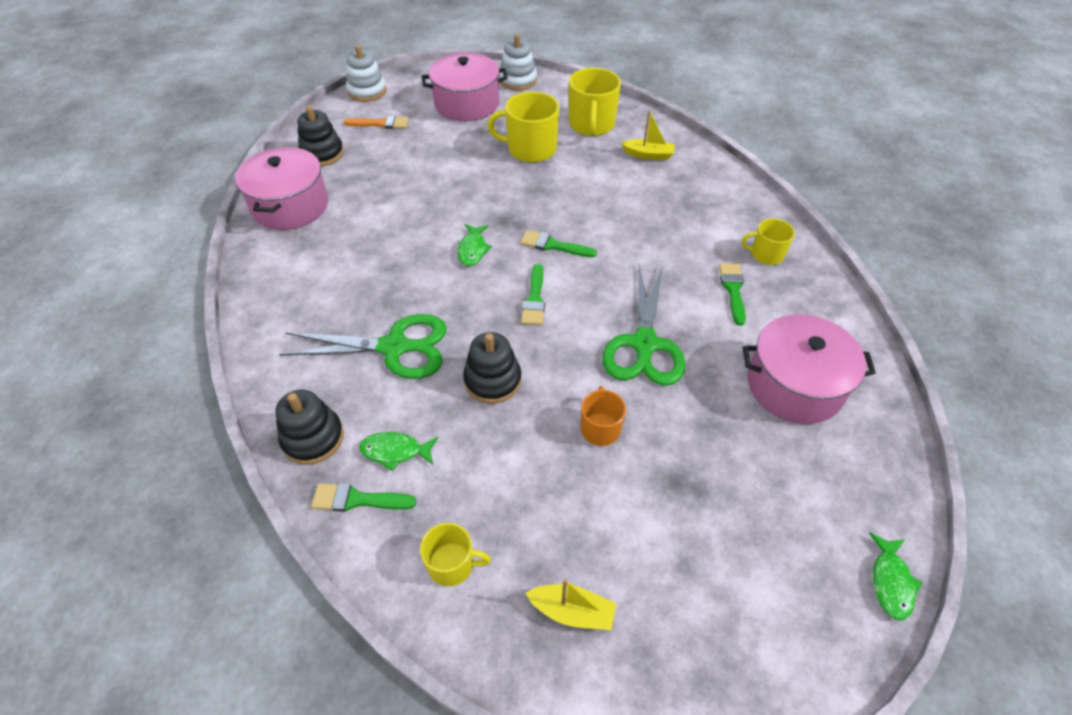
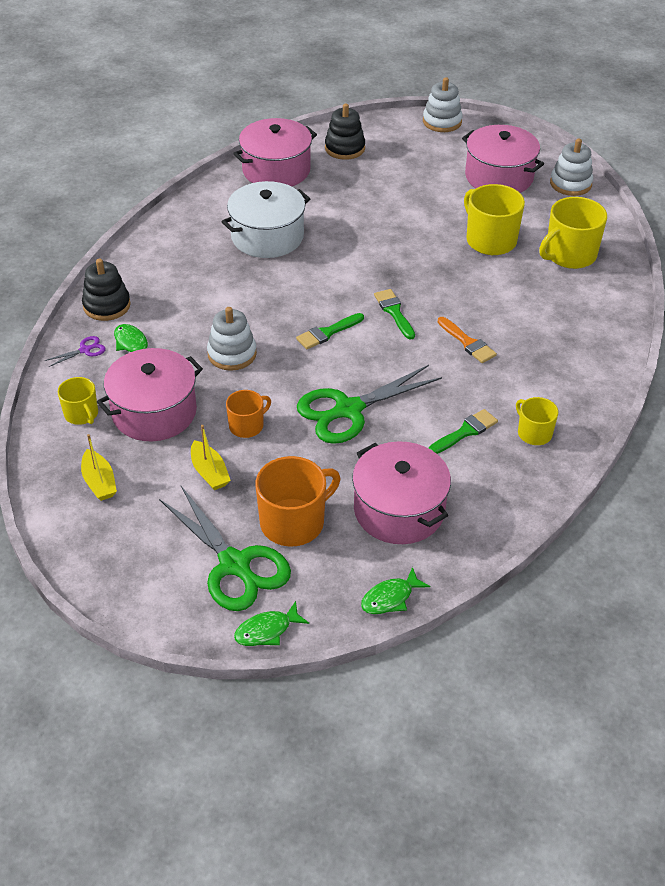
camera: 50 degrees right, 5 degrees down
green scissors [279,314,447,379] -> green scissors moved to [159,486,291,611]
green brush [311,483,417,512] -> purple scissors [45,336,106,367]
orange brush [344,116,409,129] -> orange brush moved to [438,317,497,363]
green fish [457,224,492,266] -> green fish moved to [361,567,430,614]
black stacking toy [463,332,521,404] -> white stacking toy [207,307,257,371]
yellow boat [622,110,675,160] -> yellow boat moved to [191,425,231,490]
none -> pink pot [97,348,203,441]
none -> white pot [222,181,310,258]
none -> orange mug [255,456,340,547]

